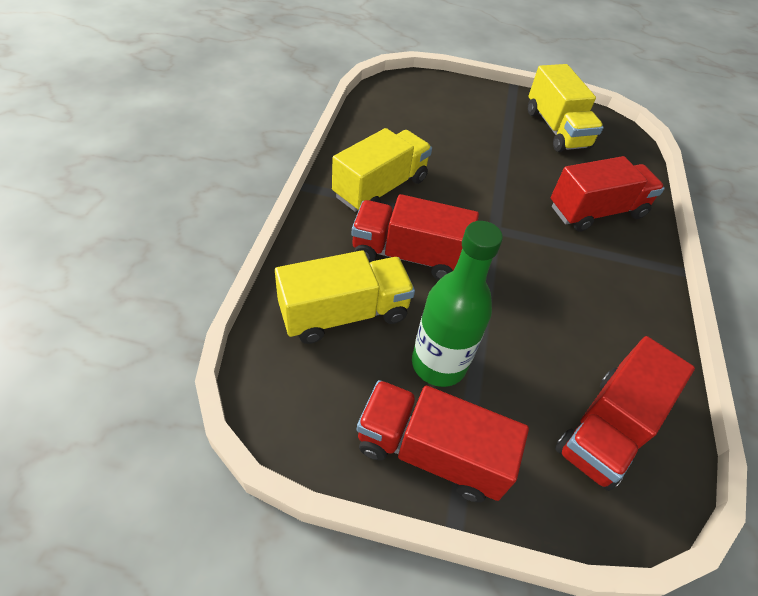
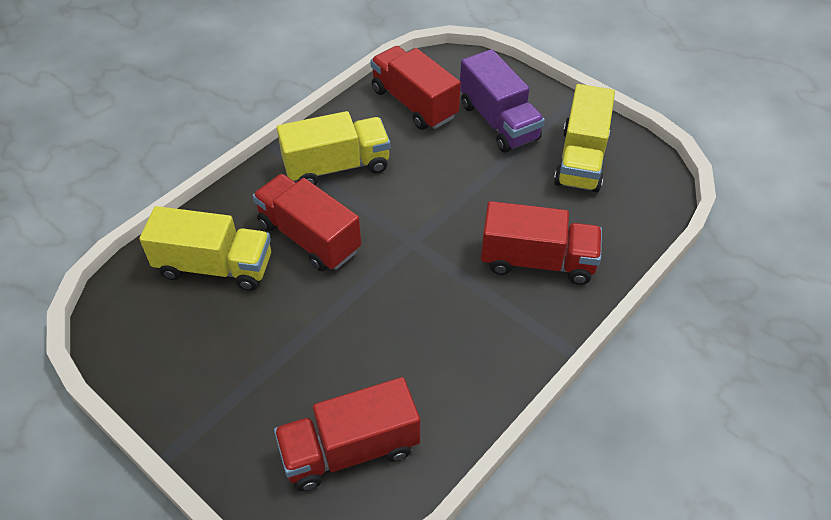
camera: 35 degrees right, 0 degrees up
red truck [356,380,529,502] -> red truck moved to [370,46,461,130]
green bottle [412,221,503,387] -> none
none -> purple truck [460,49,545,153]

